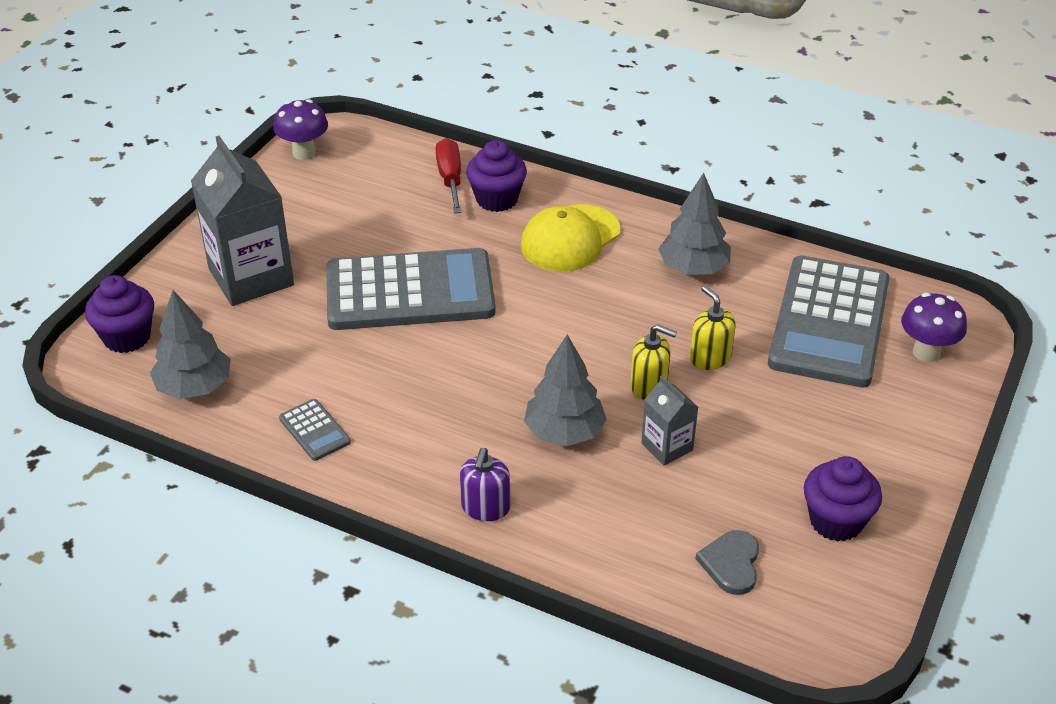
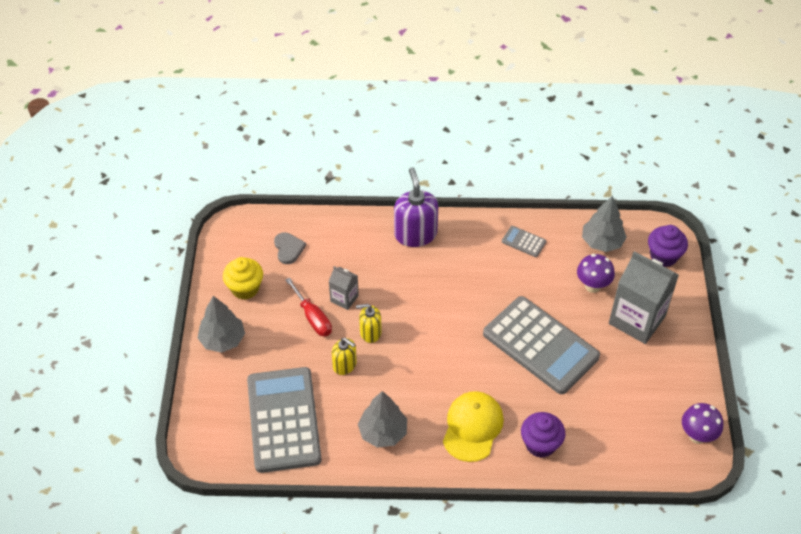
camera: 155 degrees right, 10 degrees up
grey calculator [326,248,496,330] -> grey calculator turned 105 degrees counterclockwise [483,296,600,394]
red screwdriver [436,138,462,213] -> red screwdriver moved to [285,277,332,336]
purple soap dispenser [460,448,510,521] -> purple soap dispenser [394,167,438,247], size x1.72
grey tree [524,334,607,446] -> grey tree moved to [198,296,245,353]
purple cupcake [804,456,882,542] -> yellow cupcake [223,257,263,300]
purple mushroom [901,293,967,362] -> purple mushroom moved to [577,254,615,293]

